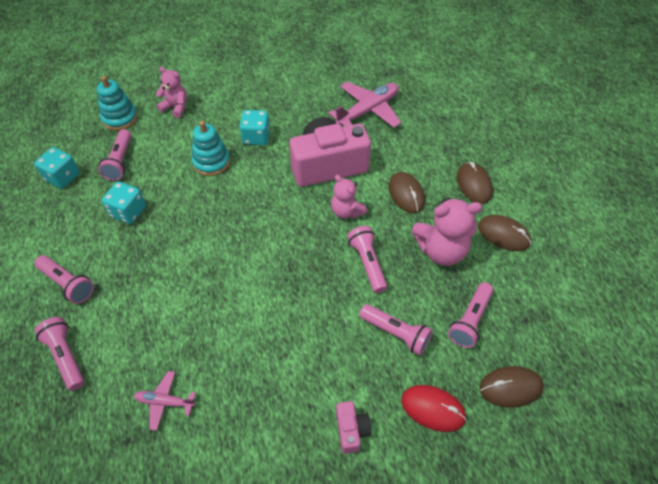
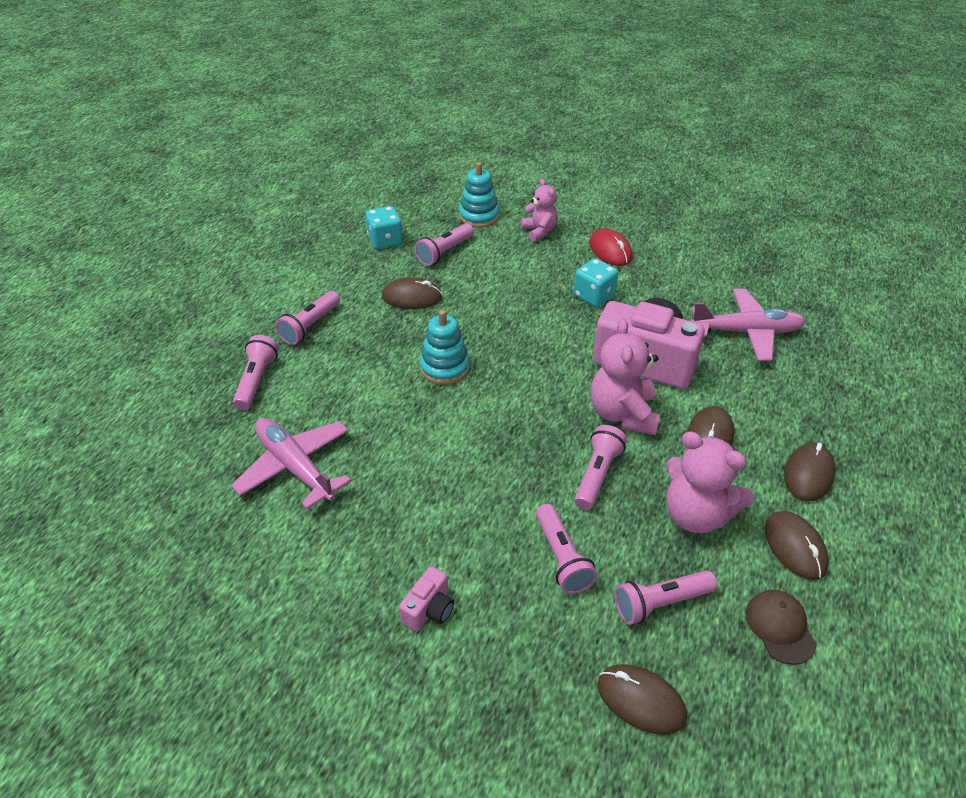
camera: 40 degrees right, 10 degrees down
pink flashlight [34,255,94,304] -> pink flashlight turned 45 degrees clockwise [275,291,340,345]
turquoise dice [102,182,146,224] -> brown mouse [382,277,443,309]
pink plane [134,371,196,431] -> pink plane [231,418,351,509], size x1.87
turquoise stacking toy [192,121,231,176] -> turquoise stacking toy moved to [419,310,470,385]
pink teddy bear [331,175,367,219] -> pink teddy bear [591,318,660,435], size x1.60
red mouse [401,385,467,432] -> red mouse moved to [589,228,633,266]
none -> brown cap [746,590,816,665]

